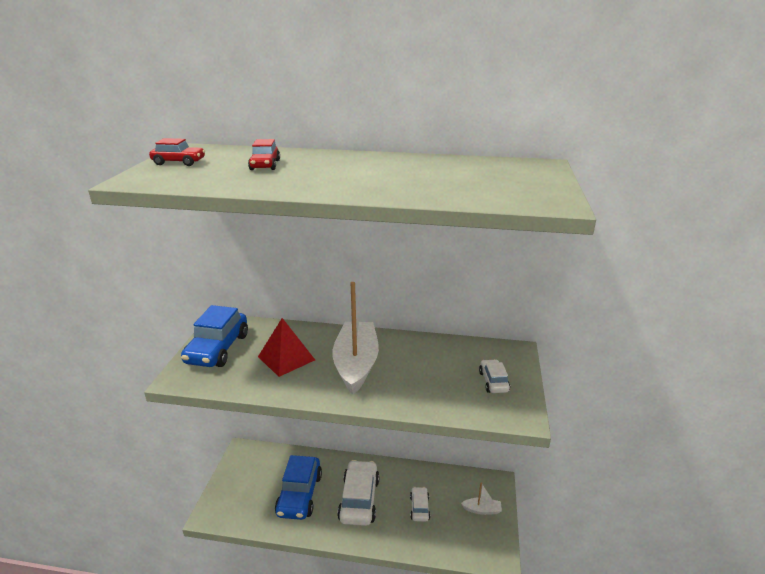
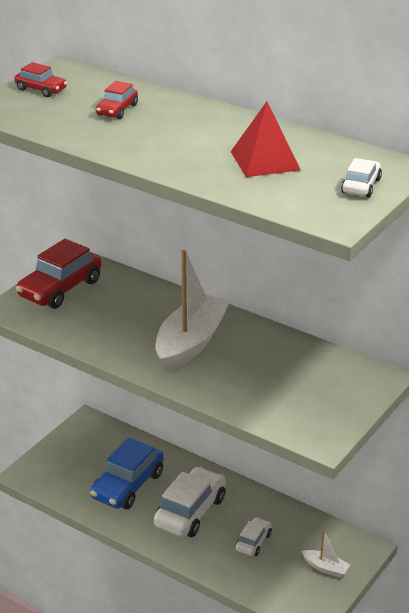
camera: 25 degrees right, 5 degrees up
blue car [181,305,248,367] -> red car [16,239,101,309]
red pyramid [258,318,315,377] -> red pyramid moved to [231,102,301,177]
white car [479,359,510,393] -> white car moved to [341,158,382,197]

